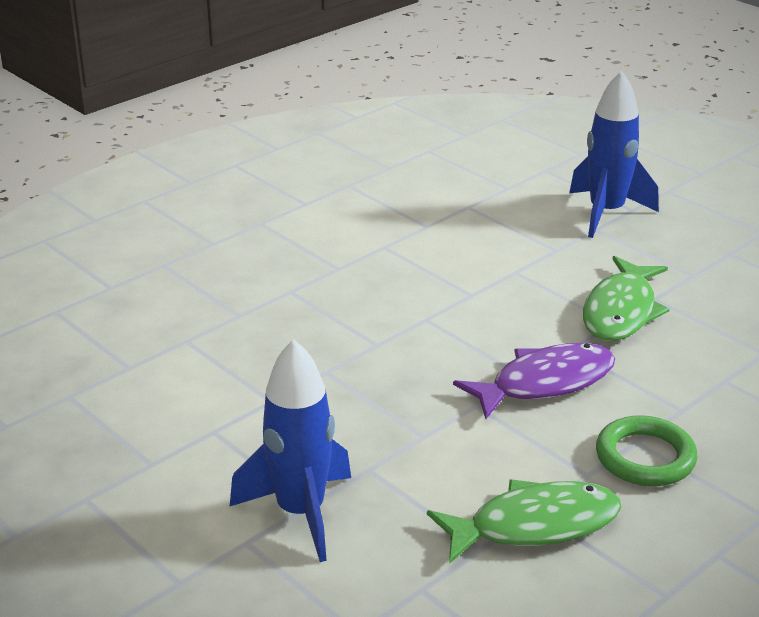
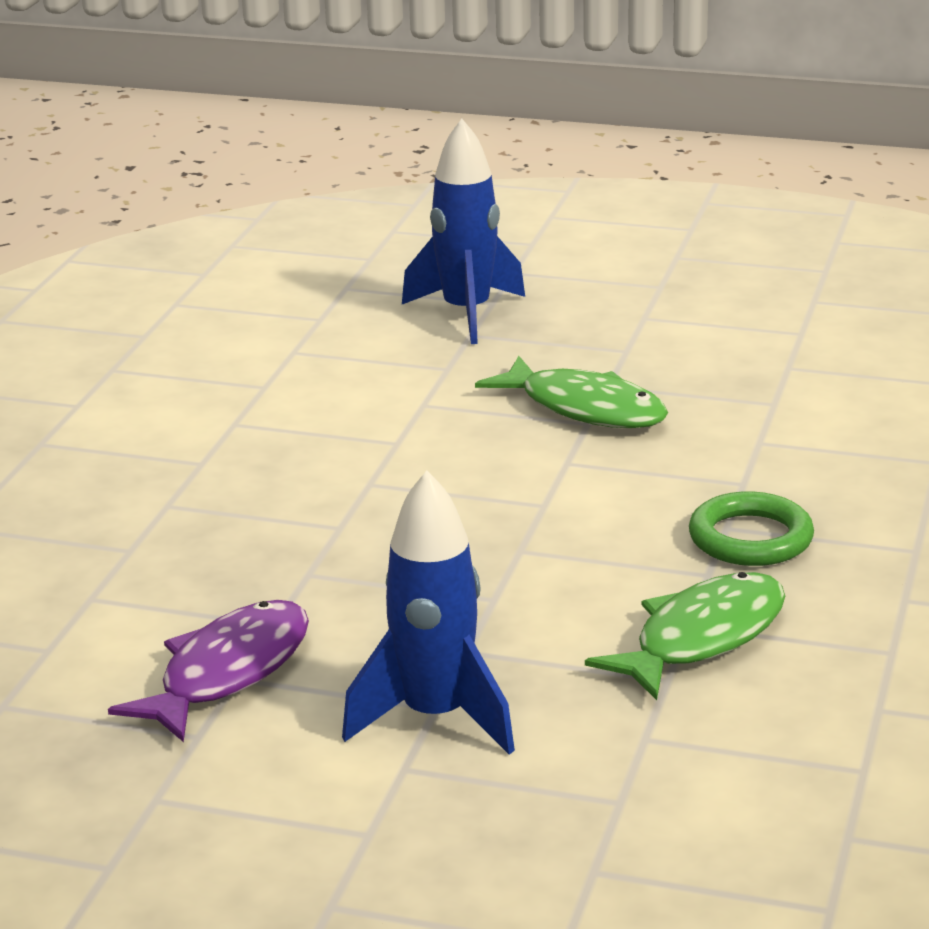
camera: 30 degrees left, 5 degrees down
purple fish [453,343,615,419] -> purple fish moved to [108,600,309,742]
green fish [583,256,670,341] -> green fish turned 45 degrees counterclockwise [475,356,668,428]

